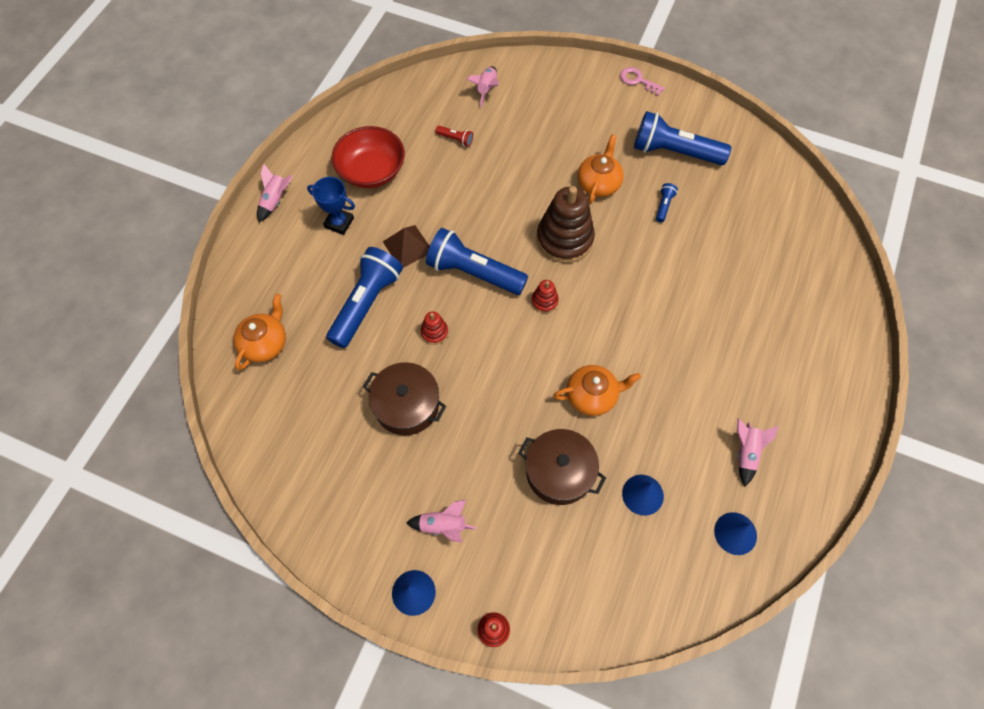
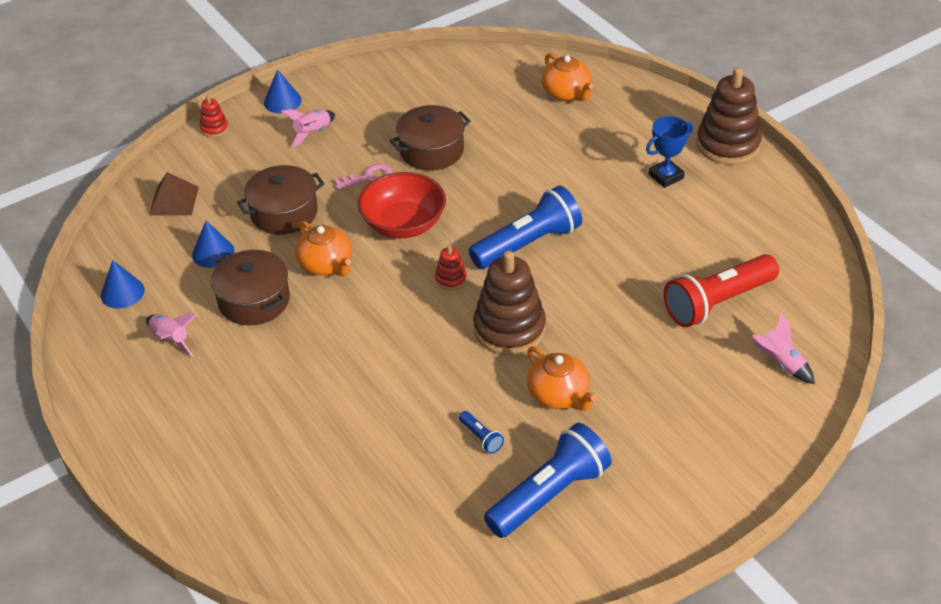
camera: 125 degrees right, 20 degrees down
pink rocket [257,164,293,223] -> brown stacking toy [696,68,762,165]
blue flashlight [326,247,403,348] -> none
red bowl [332,126,405,188] -> red bowl moved to [358,172,446,238]
brown pyramid [383,225,430,268] -> brown pyramid moved to [149,172,199,216]
red stacking toy [421,311,448,345] -> none
red flashlight [436,126,473,147] -> red flashlight [664,254,779,327], size x2.42
orange teapot [553,365,641,416] -> orange teapot turned 60 degrees counterclockwise [295,221,352,276]
pink key [620,67,665,96] -> pink key moved to [334,164,393,190]
none -> brown pot [211,250,290,325]

